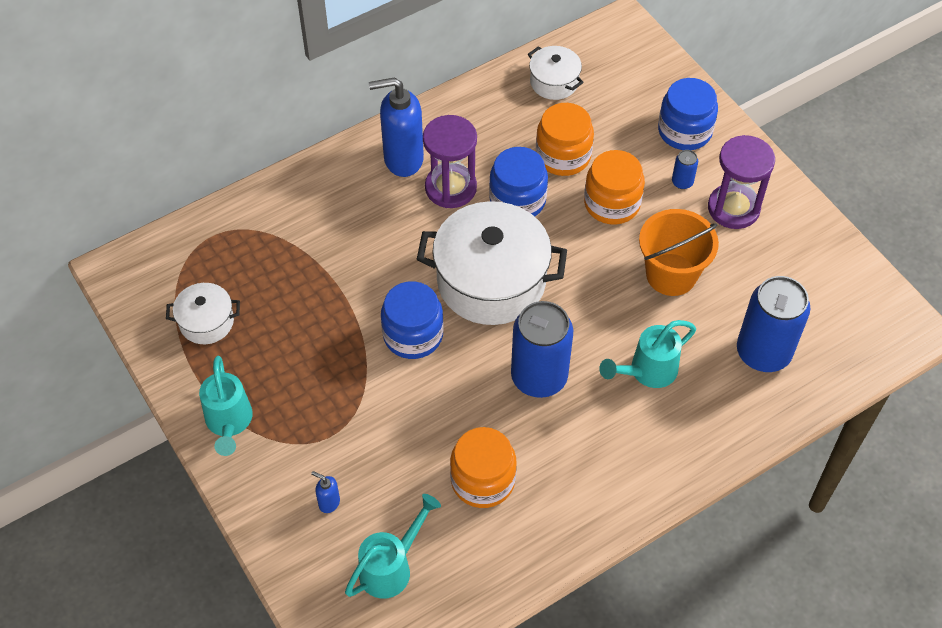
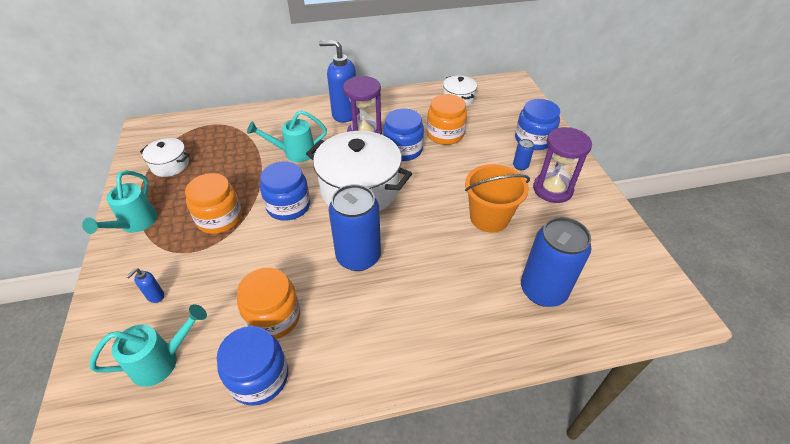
camera: 20 degrees right, 10 degrees down
blue soap dispenser [311,471,340,513] -> blue soap dispenser turned 105 degrees counterclockwise [126,268,164,303]
orange jar [584,150,645,225] -> orange jar moved to [185,173,242,234]
turquoise watering can [599,320,696,388] -> turquoise watering can moved to [247,110,327,162]
none -> blue jar [217,326,288,406]

